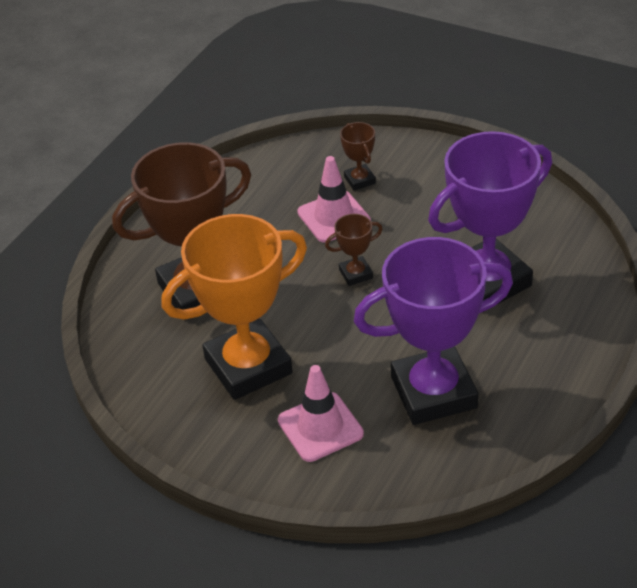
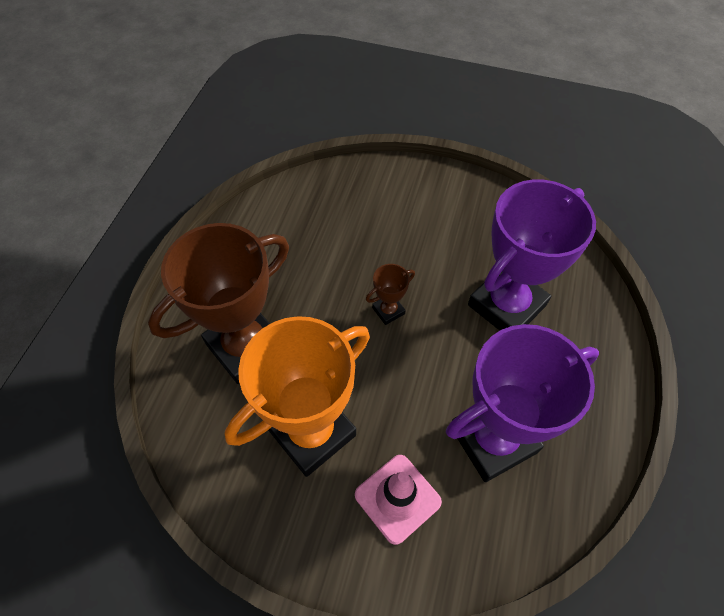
camera: 15 degrees left, 15 degrees up
pink traffic cone [297,156,371,242] -> none
brown trophy [340,122,376,191] -> none

